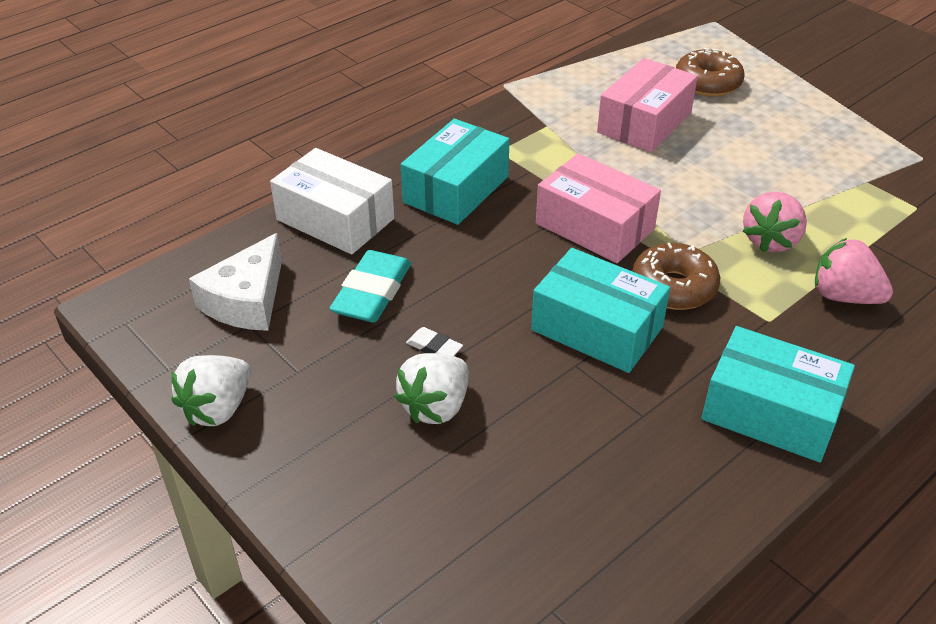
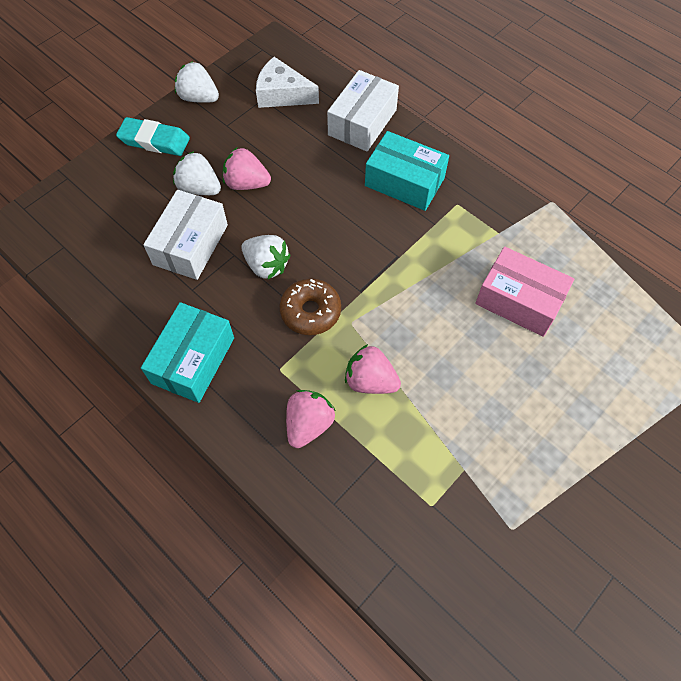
camera: 85 degrees right, 20 degrees up
turquoise eraser [330,250,411,322] -> turquoise eraser moved to [116,117,190,156]
white eraser [406,327,463,356] -> pink strawberry [223,148,271,190]
turquoise box [531,248,670,373] -> white strawberry [241,235,290,279]
pink box [536,153,661,263] -> none
brown donut [676,48,745,97] -> none
none -> white box [143,190,228,280]

